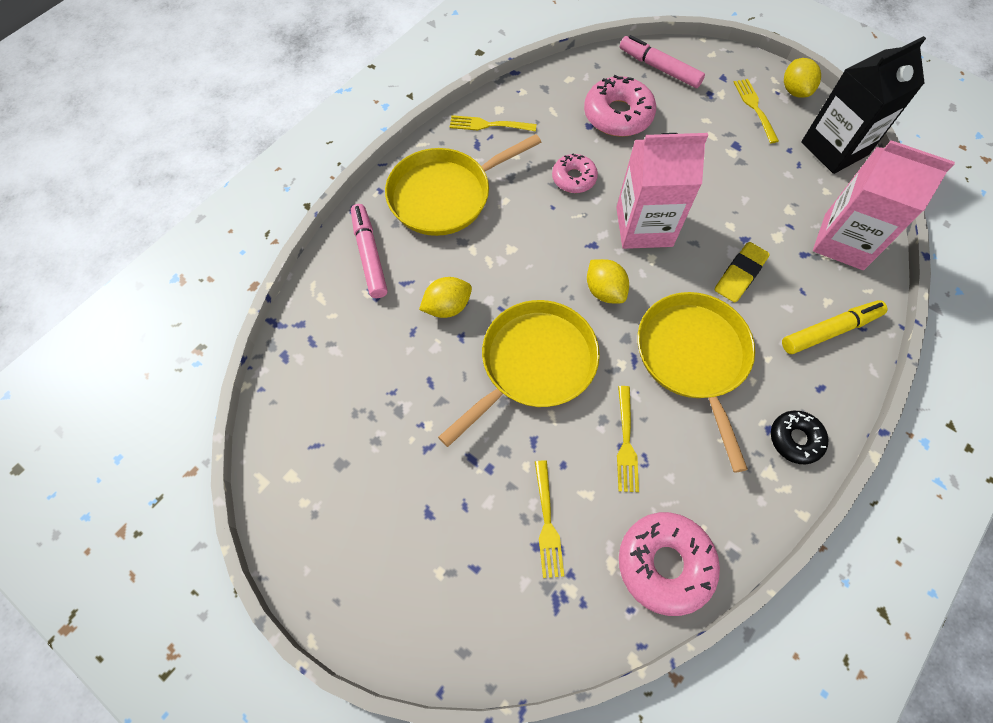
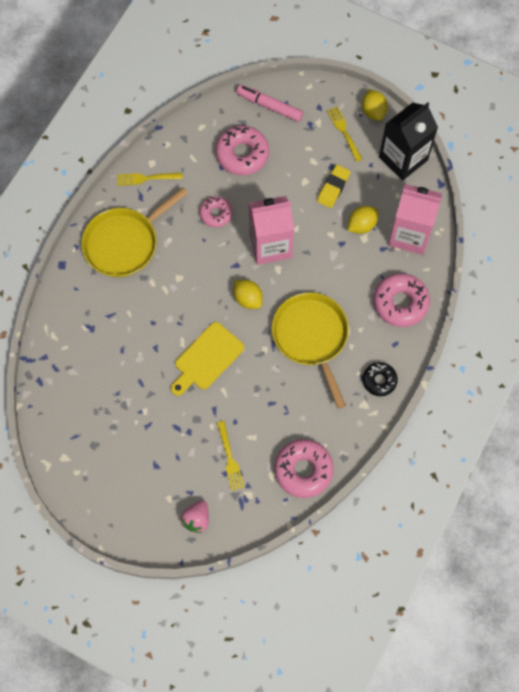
camera: 10 degrees left, 5 degrees up
pink marker [351,204,388,298] -> none
yellow lemon [419,277,472,318] -> yellow lemon moved to [348,206,378,234]
yellow pan [438,300,600,447] -> yellow cutting board [171,322,244,396]
yellow fork [617,386,639,492] -> none
yellow eraser [715,242,770,302] -> yellow eraser moved to [317,165,351,208]
yellow marker [782,300,887,354] -> pink donut [373,273,430,327]
none -> pink strawberry [181,500,209,533]

